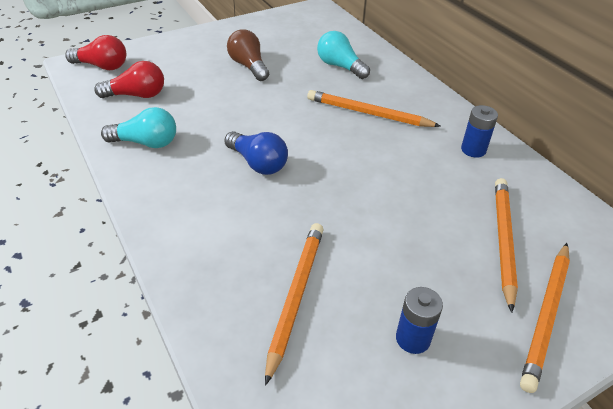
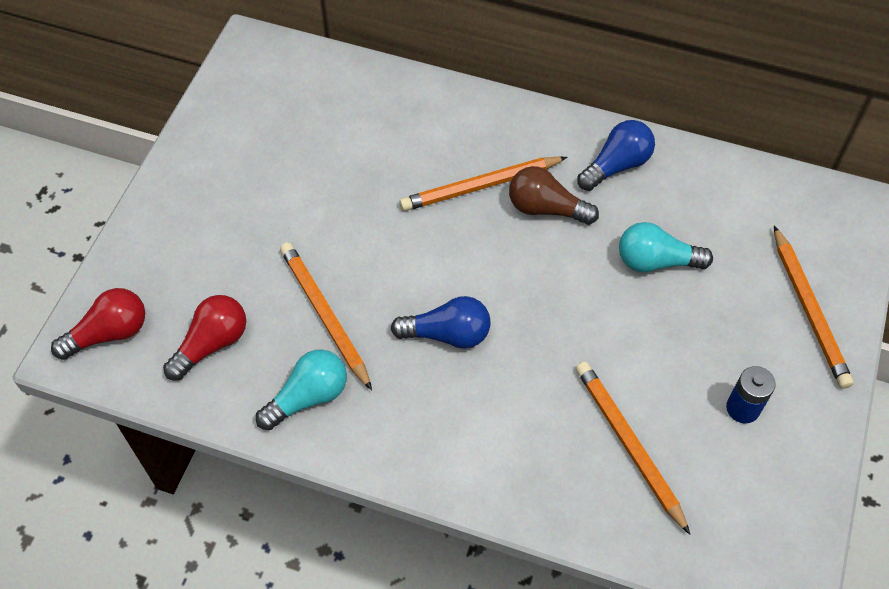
camera: 40 degrees left, 15 degrees up
brown light bulb [227,29,269,81] -> brown light bulb moved to [509,166,599,225]
turquoise light bulb [317,31,370,79] -> turquoise light bulb moved to [619,222,713,272]
blue battery [461,105,498,158] -> blue light bulb [577,120,655,191]
orange pencil [495,178,518,313] -> orange pencil moved to [280,242,372,390]

